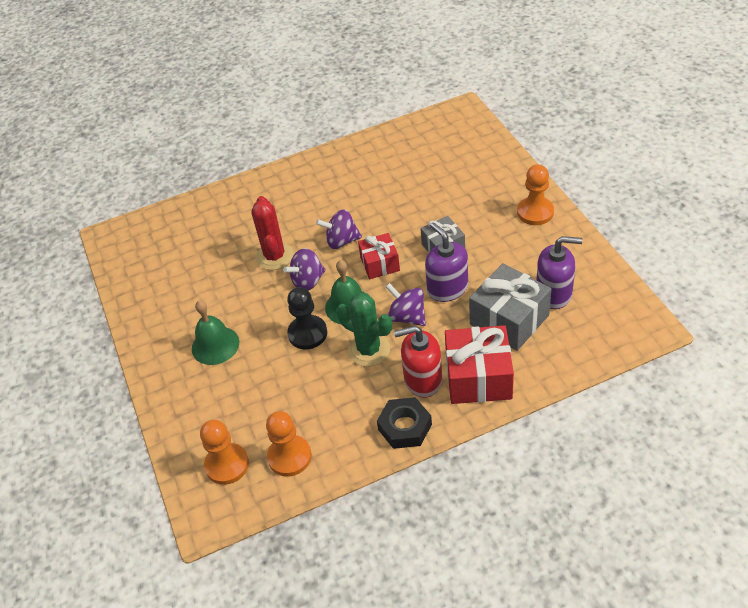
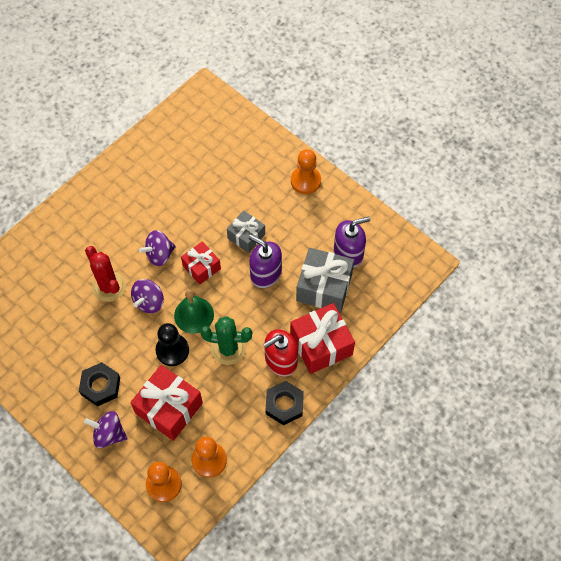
camera: 30 degrees left, 15 degrees up
green bell [192,300,239,365] -> black nut [79,362,120,406]
purple spinning top [386,283,426,326] -> purple spinning top moved to [84,411,128,448]
none -> red gift [130,365,203,441]

